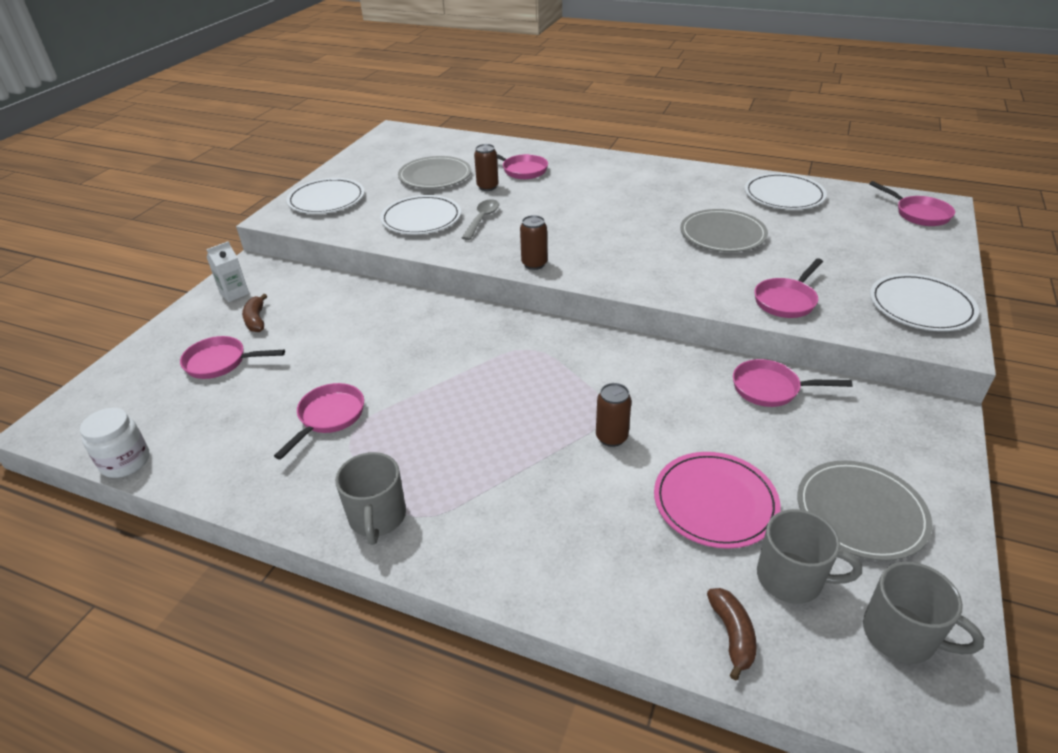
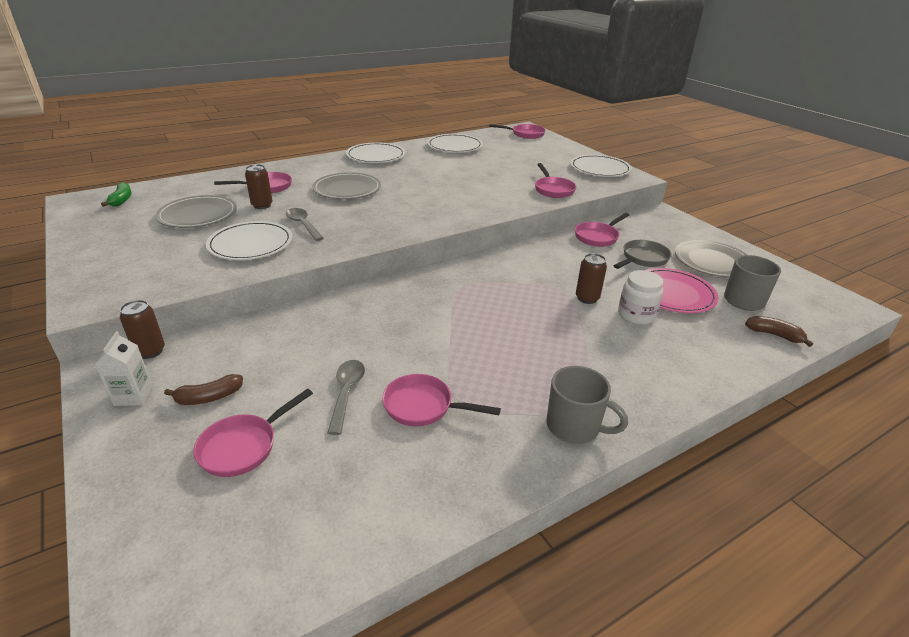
camera: 55 degrees left, 5 degrees down
white jar [80,408,150,478] -> white jar moved to [618,270,663,325]
brown banana [242,294,267,332] -> brown banana turned 45 degrees counterclockwise [164,374,243,405]
pink pan [274,383,364,460] -> pink pan turned 45 degrees counterclockwise [382,374,501,427]
white plate [286,178,365,214] -> white plate moved to [346,142,405,163]
brown can [520,215,547,270] -> brown can moved to [120,300,165,359]
grey plate [680,209,768,252] -> grey plate moved to [312,172,381,199]
grey mug [863,562,985,664] -> none
none -> green banana [101,182,132,207]
none -> grey spoon [328,360,365,435]
none -> grey pan [614,240,672,269]

